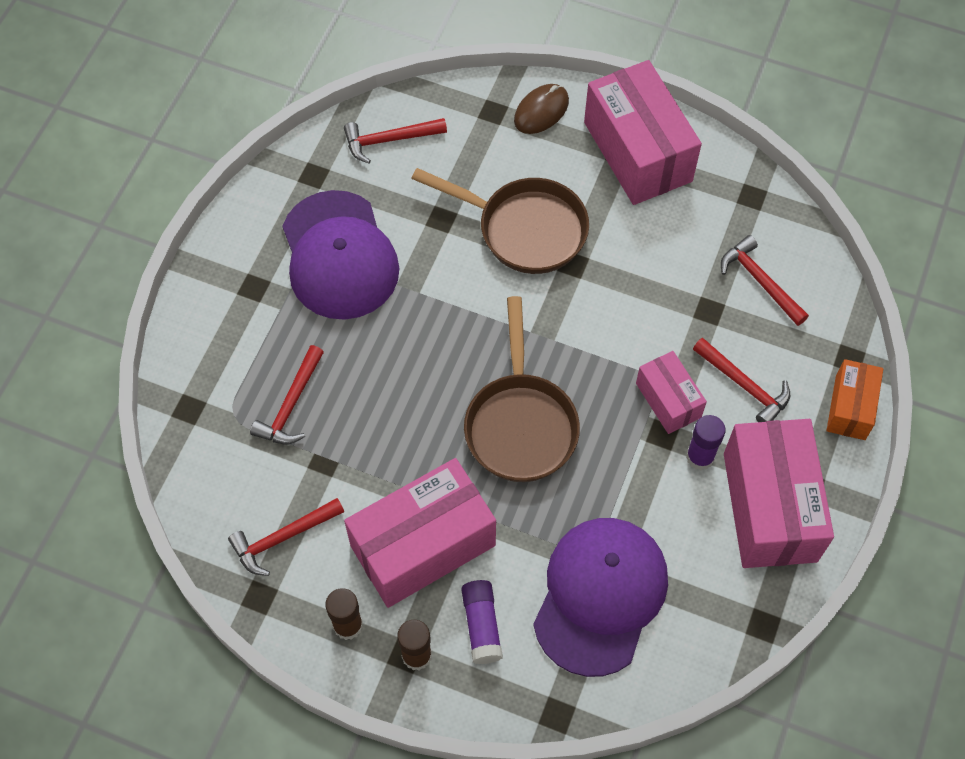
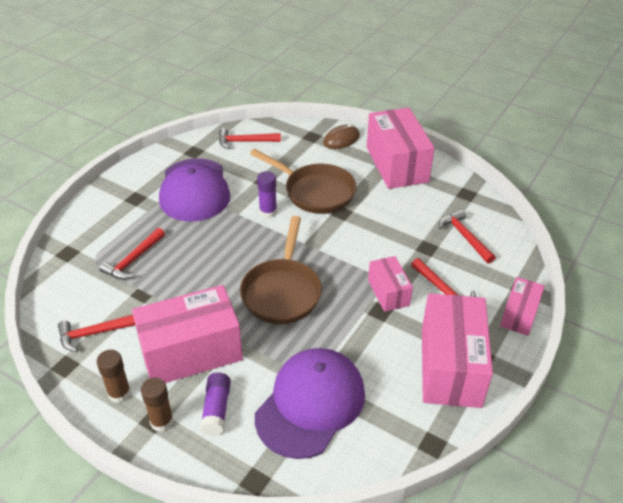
camera: 10 degrees right, 20 degrees down
purple glue stick [686,415,726,470] -> purple glue stick moved to [257,171,277,218]
orange box [827,359,883,440] -> pink box [500,277,545,336]

